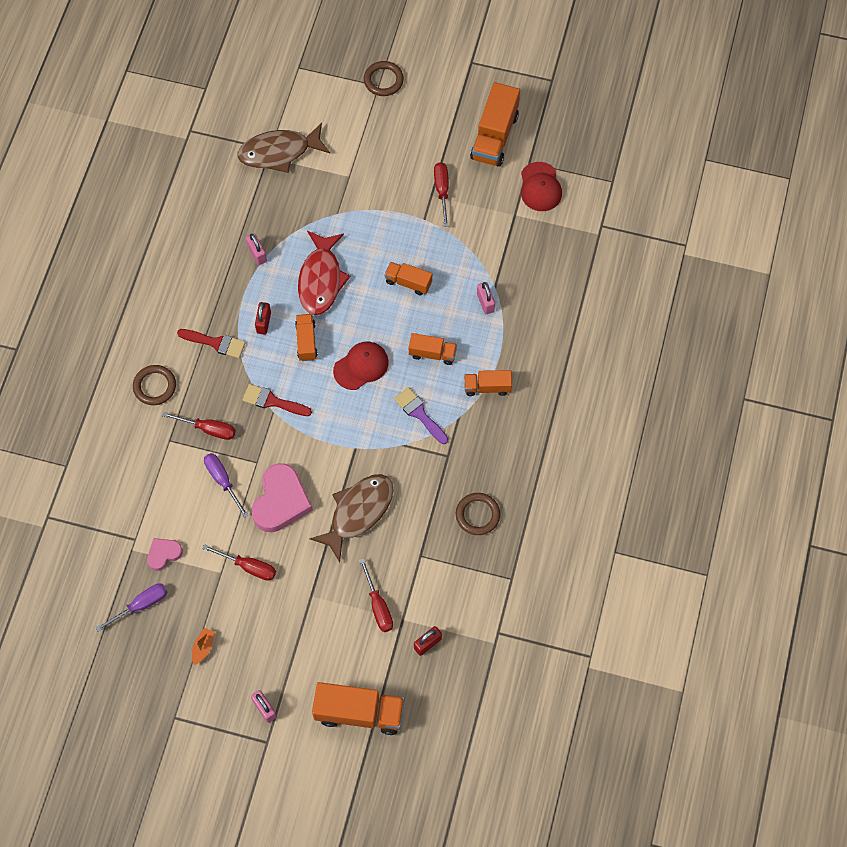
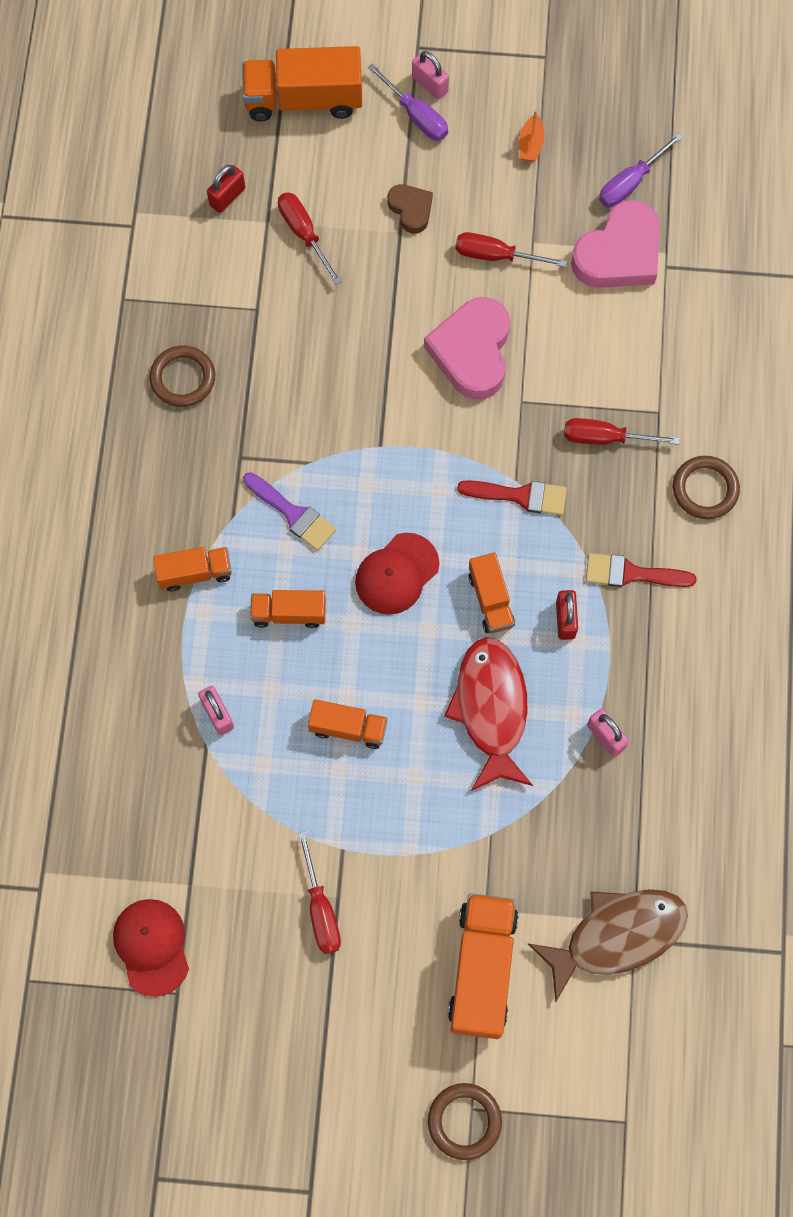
camera: 170 degrees right, 5 degrees up
pink heart [147,538,183,571] -> pink heart [571,200,659,288], size x1.89
purple screwdriver [204,453,249,518] -> purple screwdriver moved to [367,63,448,141]
brown fish [309,474,394,563] -> none
orange truck [470,82,520,167] -> orange truck moved to [448,893,519,1039]
none -> brown heart [387,184,433,233]

